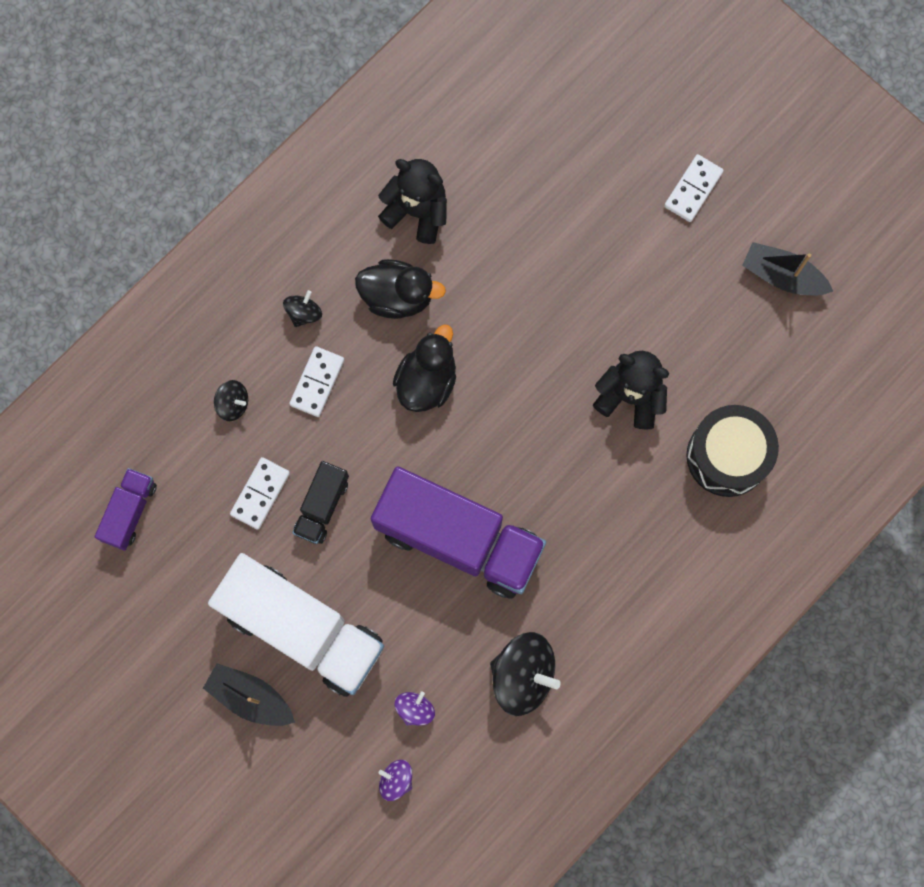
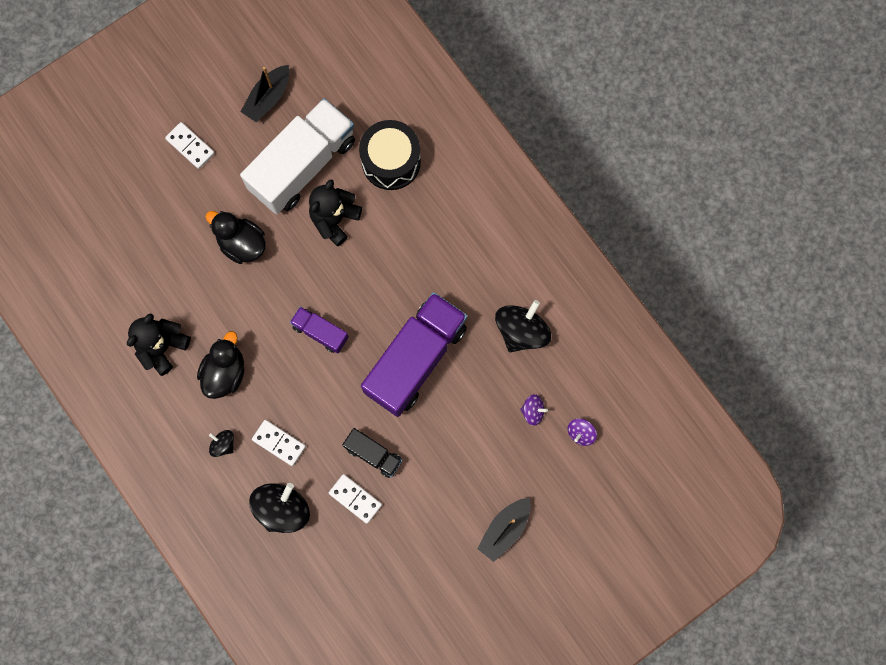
camera: 80 degrees left, 0 degrees up
purple truck [95,468,157,551] -> purple truck moved to [290,307,349,354]
white truck [208,553,384,697] -> white truck moved to [240,98,355,214]
black spinning top [214,380,248,421] -> black spinning top [249,483,310,533], size x1.97
black duck [393,325,456,412] -> black duck moved to [205,211,266,264]
purple spinning top [395,691,435,726] -> purple spinning top turned 150 degrees clockwise [520,394,548,426]

